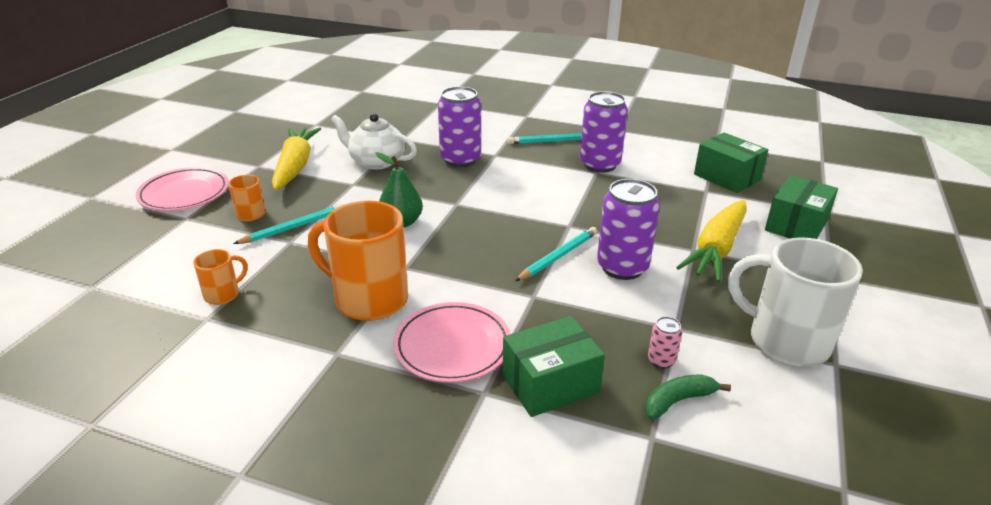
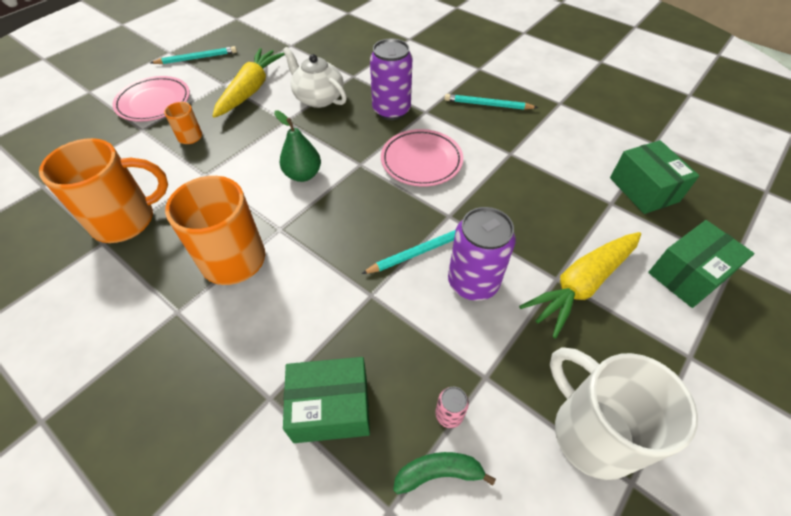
camera: 20 degrees right, 20 degrees up
orange mug [193,249,248,305] -> orange mug [39,138,168,243], size x2.11
turquoise pencil [233,203,345,244] -> turquoise pencil moved to [151,46,237,64]
pink plate [393,302,511,383] -> pink plate moved to [381,129,463,187]
purple can [580,91,628,173] -> none

